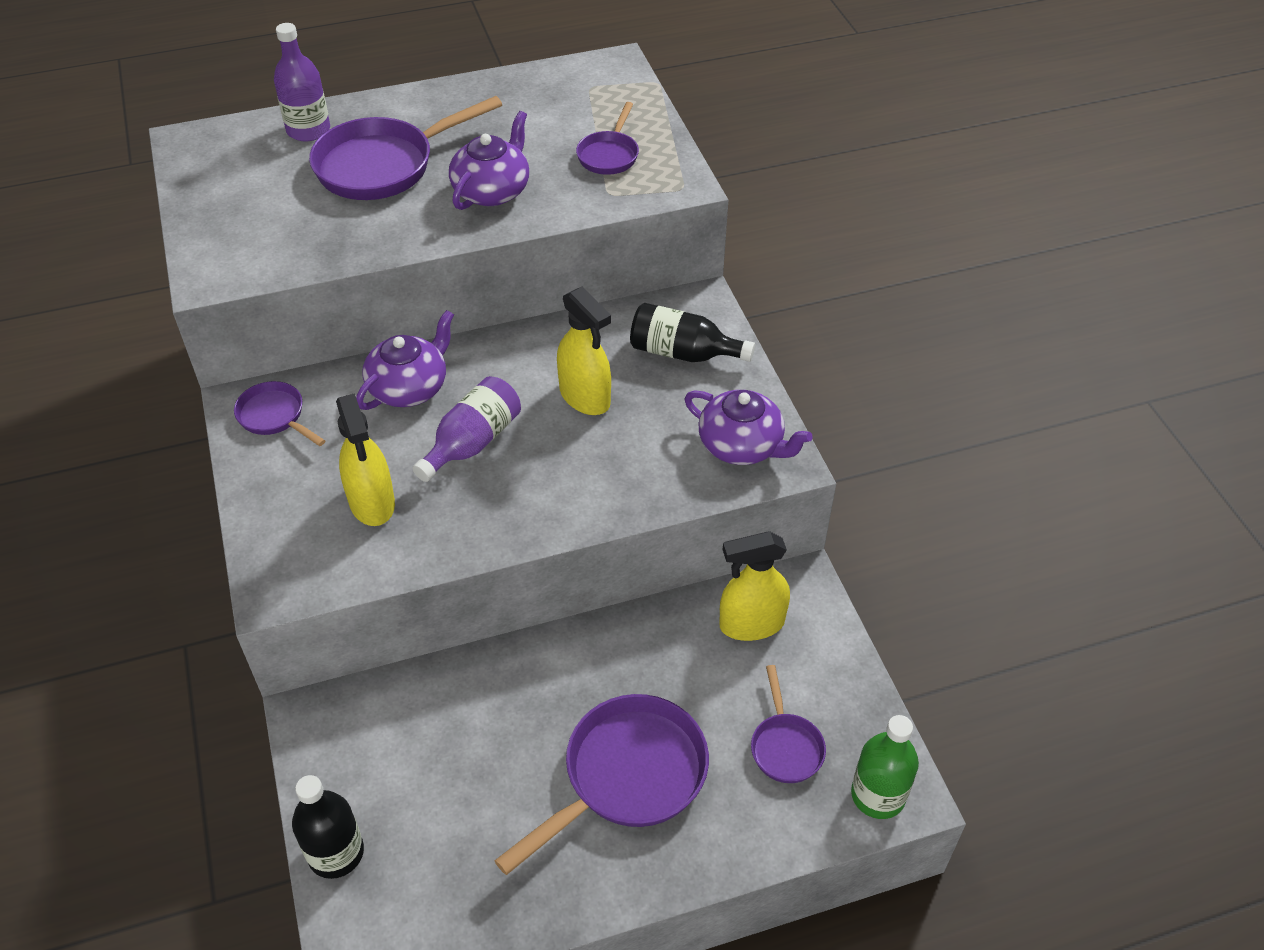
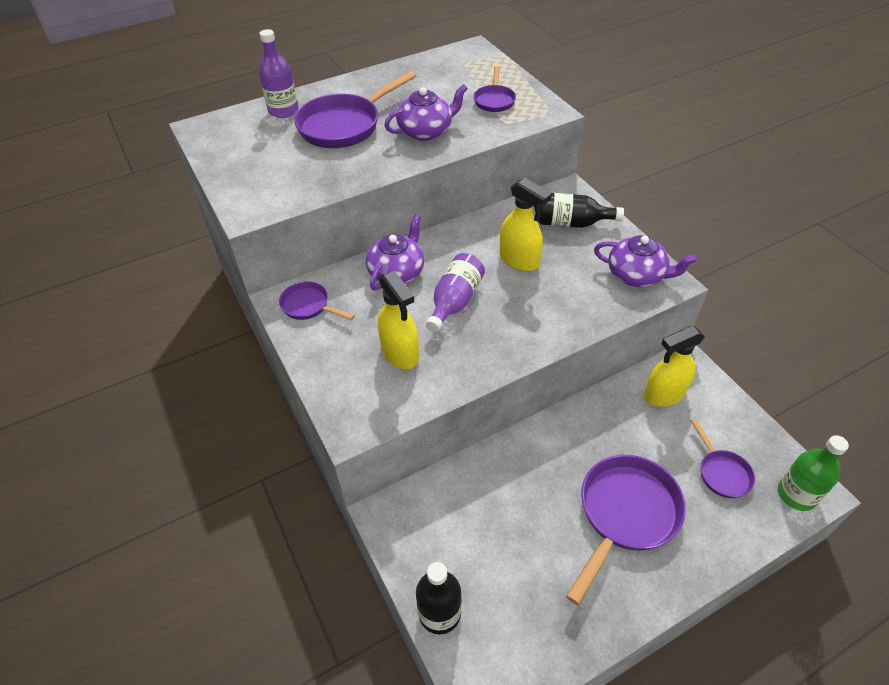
camera: 10 degrees left, 0 degrees up
purple teapot [449,111,529,210] -> purple teapot turned 45 degrees clockwise [384,84,468,141]

